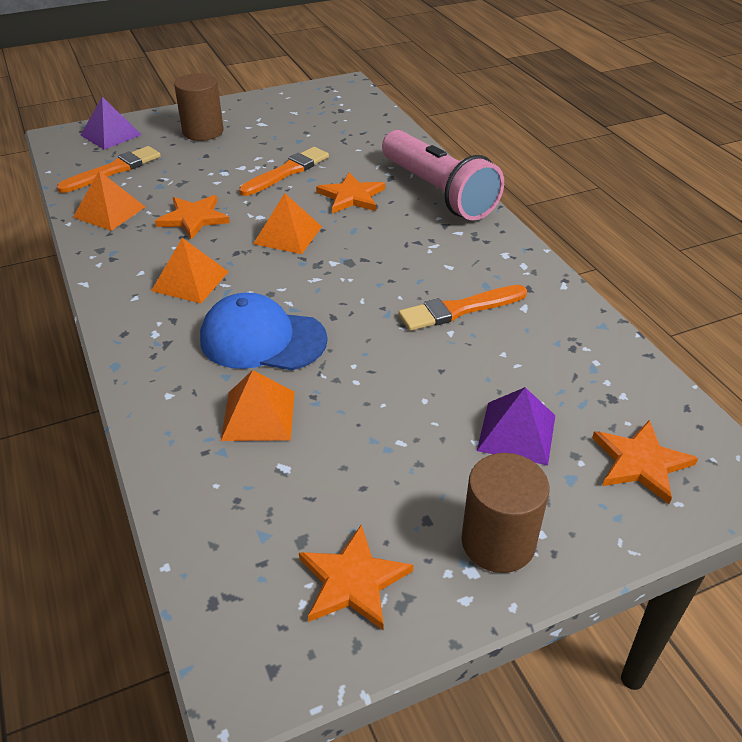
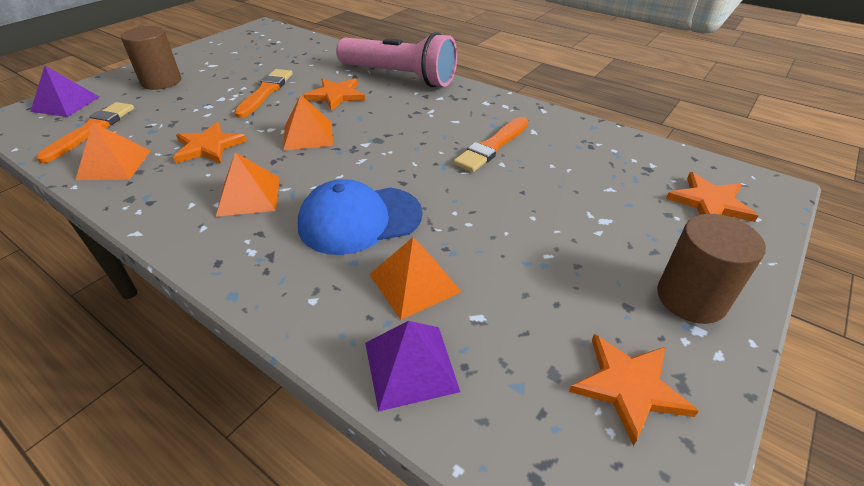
camera: 30 degrees left, 0 degrees up
purple pyramid [477,387,555,465] -> purple pyramid moved to [365,321,460,412]

